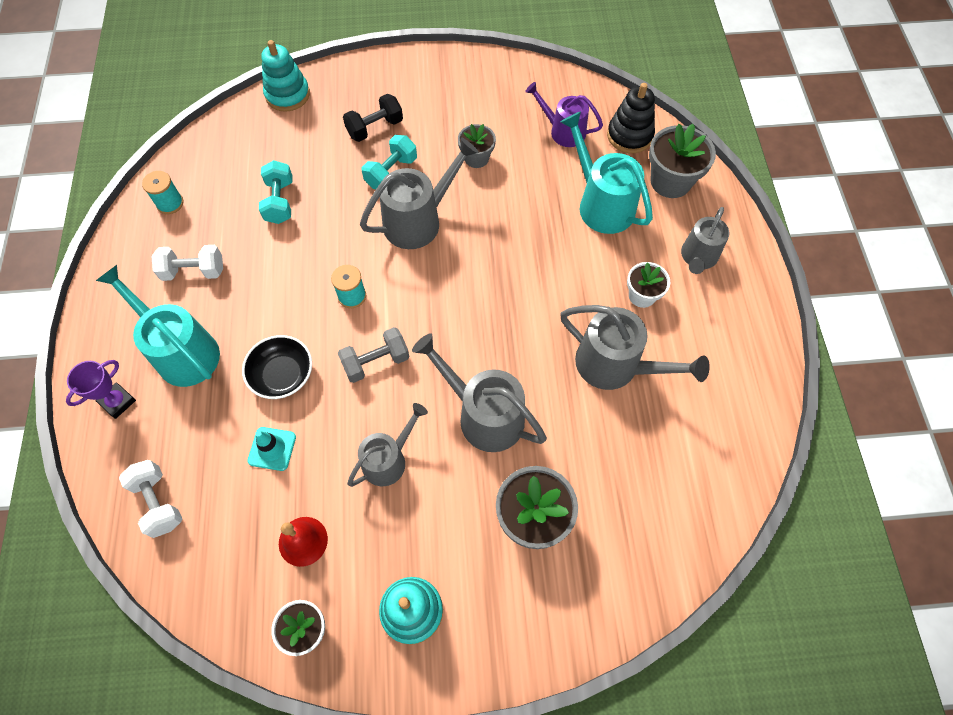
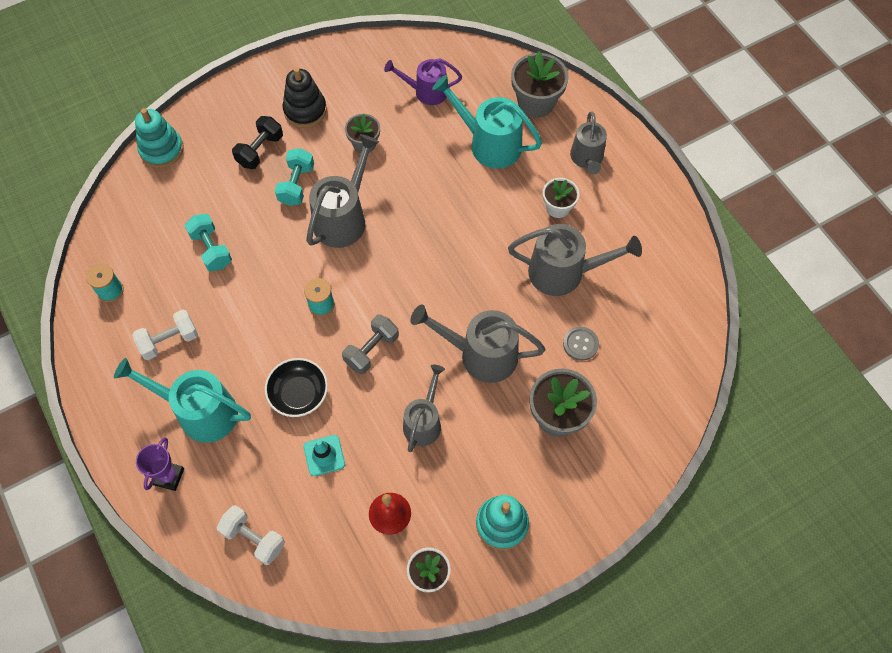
camera: 25 degrees left, 0 degrees up
black stacking toy [607,83,655,153] -> black stacking toy moved to [283,67,327,128]
none -> grey button [563,327,599,361]

